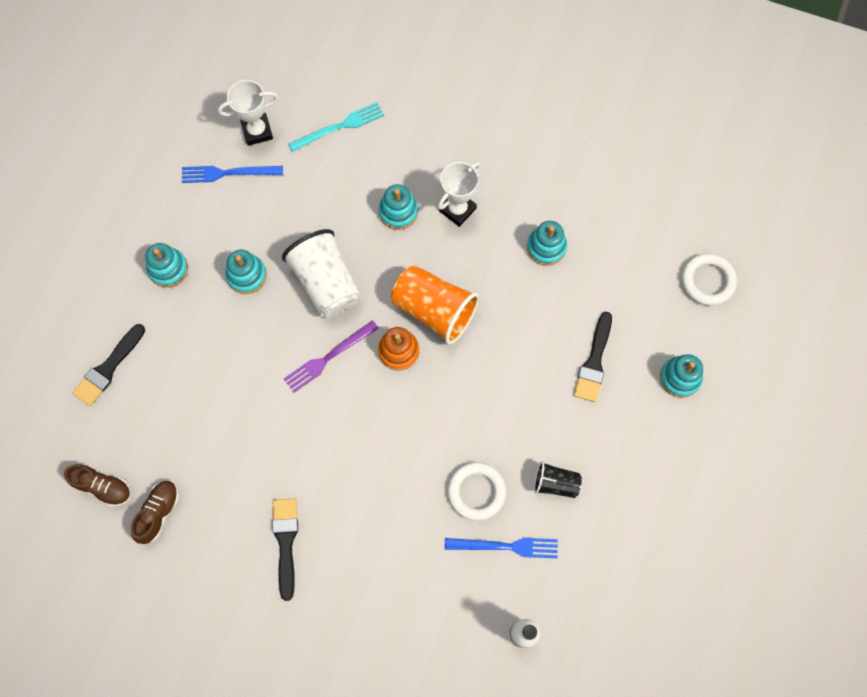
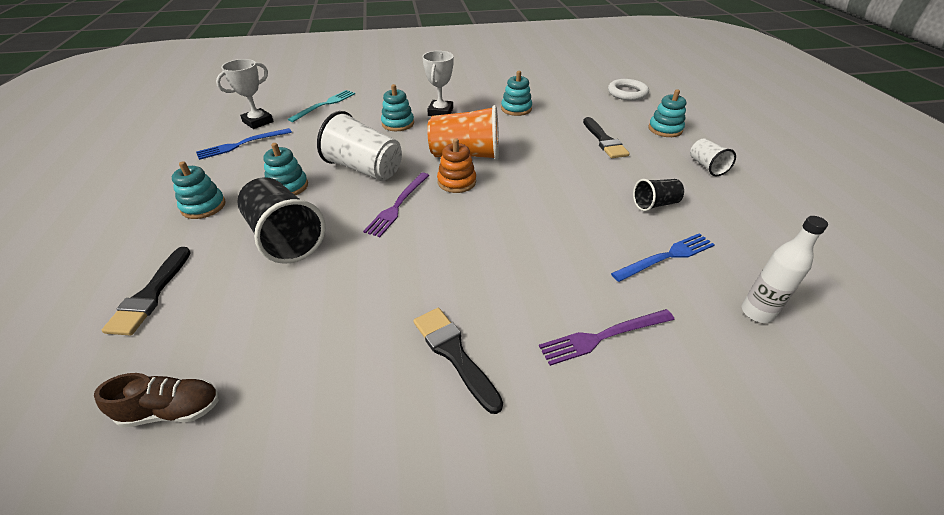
camera: 30 degrees left, 30 degrees down
brown shoe [131,481,179,544] -> none
white ring [447,462,506,521] -> none
none -> black cup [237,177,326,264]
none -> purple fork [539,309,675,366]
none -> white cup [690,138,736,176]

